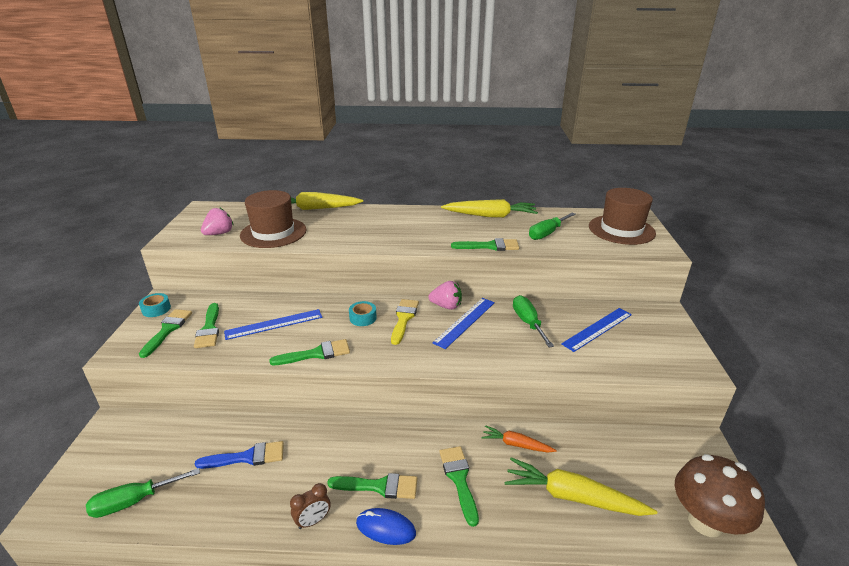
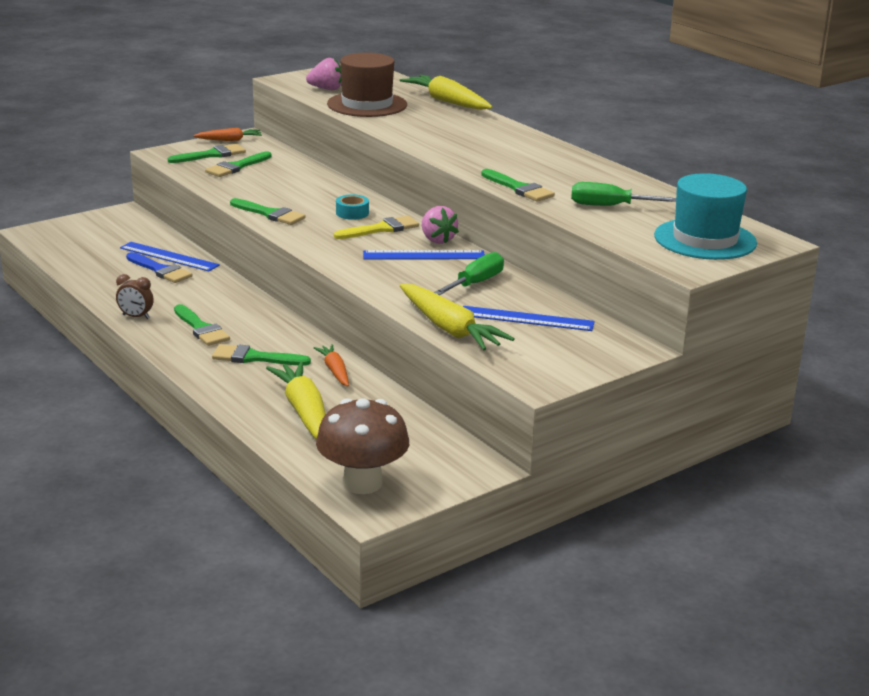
camera: 50 degrees right, 5 degrees down
green screwdriver [86,468,200,518] -> none
turquoise tape [139,293,171,317] -> orange carrot [193,128,262,141]
blue ruler [224,309,322,340] -> blue ruler moved to [120,242,220,271]
blue mouse [356,508,416,545] -> none
green brush [440,446,479,527] -> green brush turned 120 degrees counterclockwise [212,344,311,365]
yellow carrot [441,199,538,218] -> yellow carrot moved to [400,284,514,350]
brown hat [589,188,656,245] -> turquoise hat [654,173,757,260]

